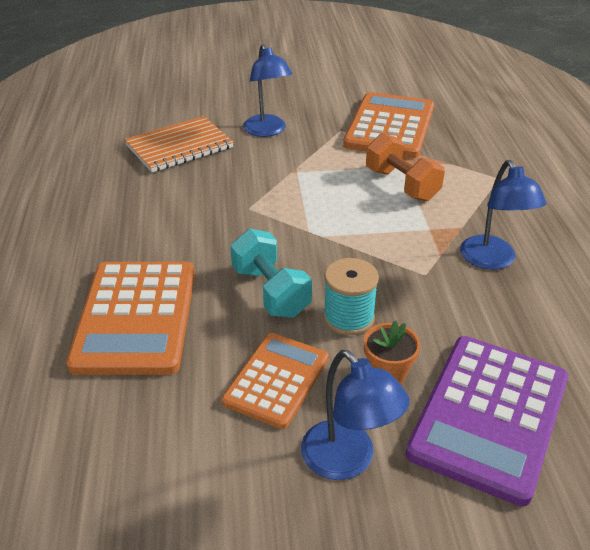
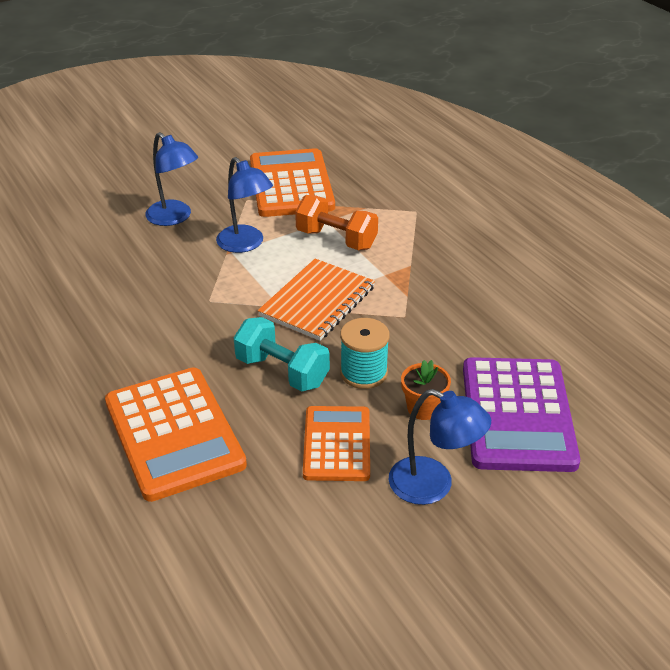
camera: 25 degrees left, 0 degrees up
orange notebook [124,116,234,172] -> orange notebook moved to [258,259,375,341]
blue lamp [460,160,546,270] -> blue lamp moved to [216,157,273,253]

